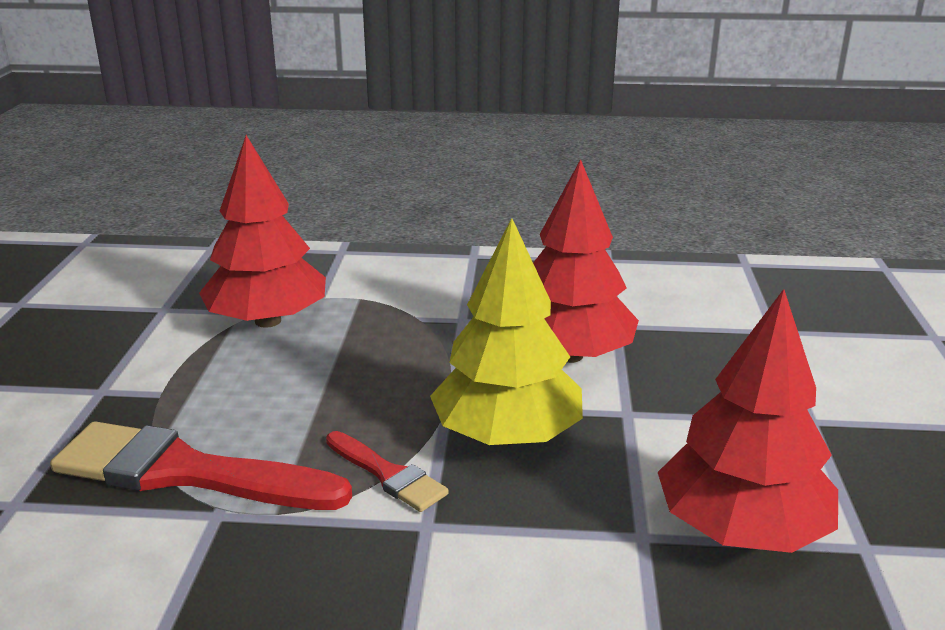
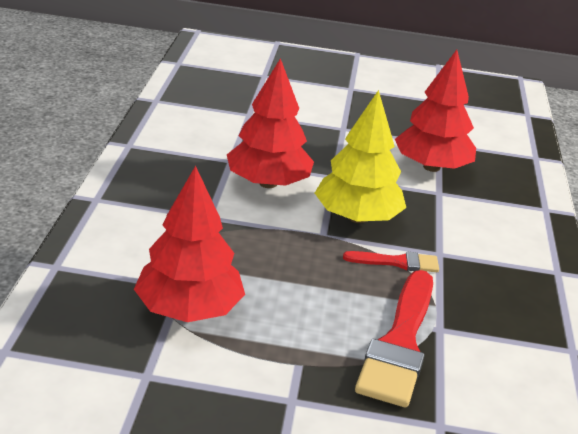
camera: 90 degrees left, 5 degrees up
red brush [326,431,449,512] -> red brush turned 45 degrees clockwise [343,251,439,272]

